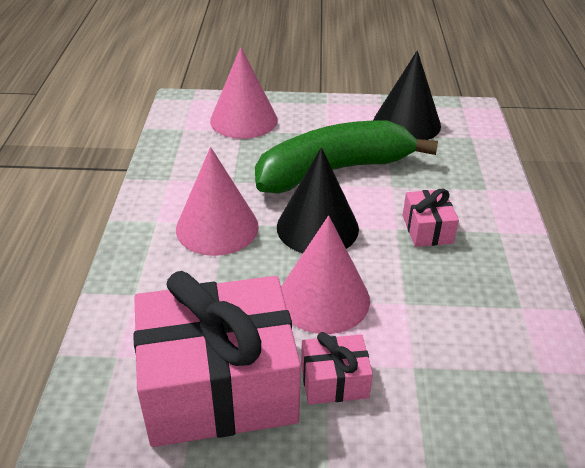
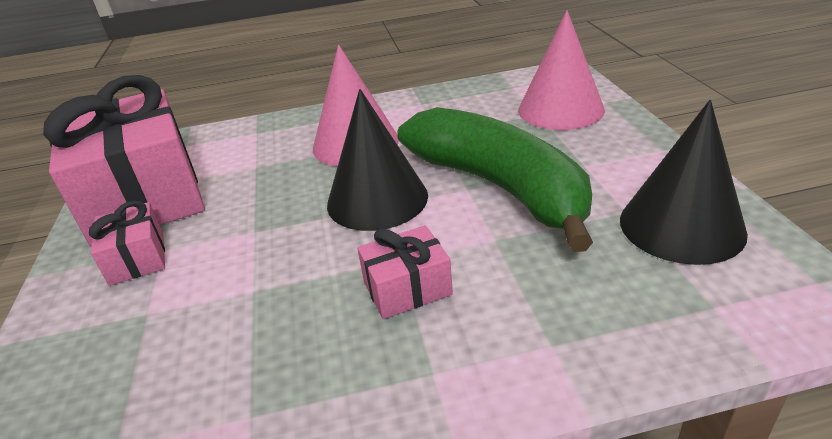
camera: 80 degrees right, 5 degrees down
pink cone [281,216,370,334] -> none

